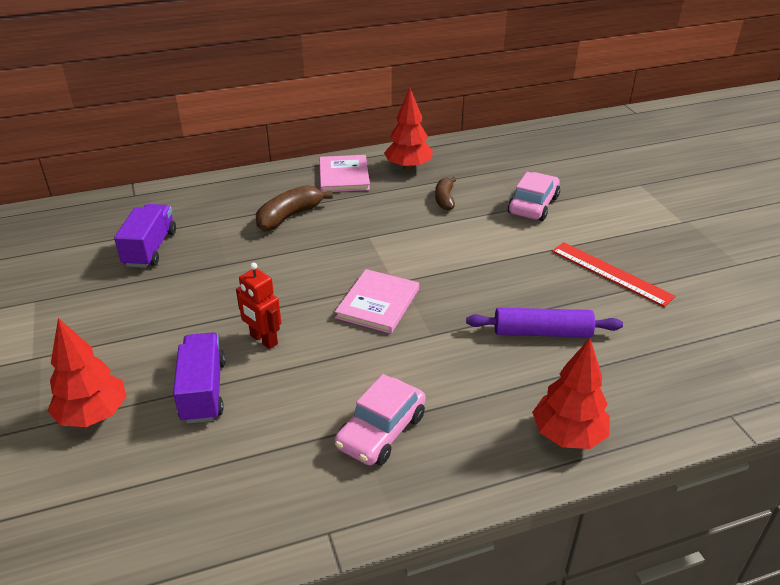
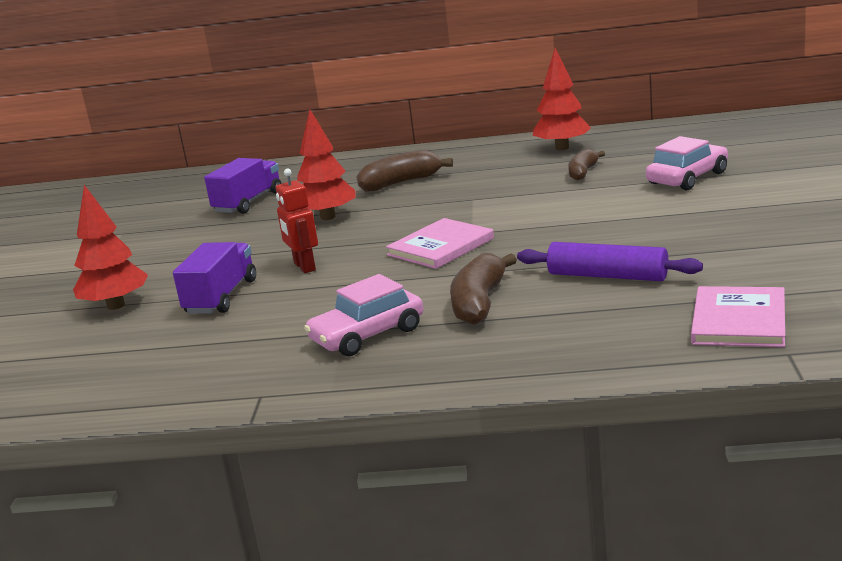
camera: 25 degrees right, 15 degrees down
pink book [319,155,370,192] -> pink book moved to [691,286,785,347]
red tree [532,338,610,449] -> red tree moved to [297,109,356,220]
red ruler [552,242,676,307] -> none
none -> brown banana [450,253,517,325]

